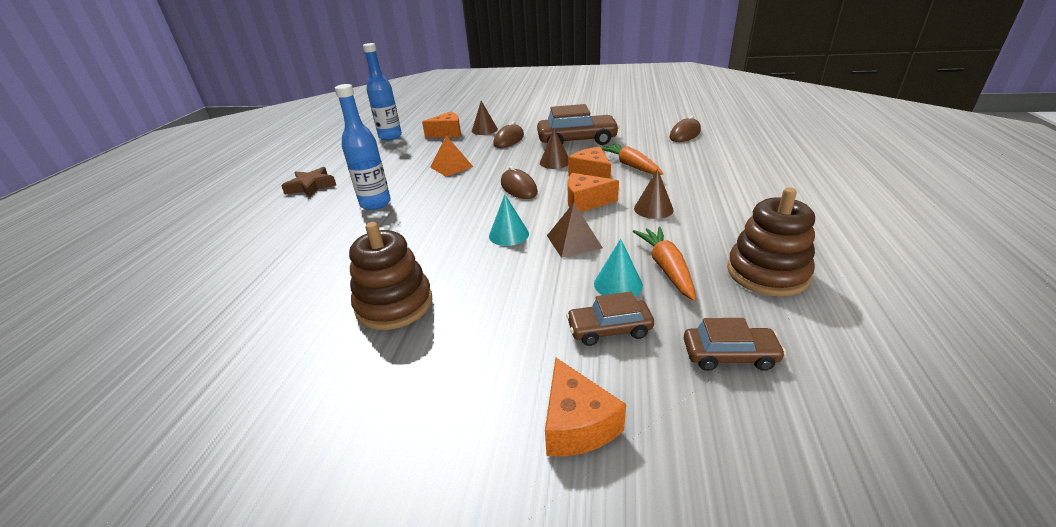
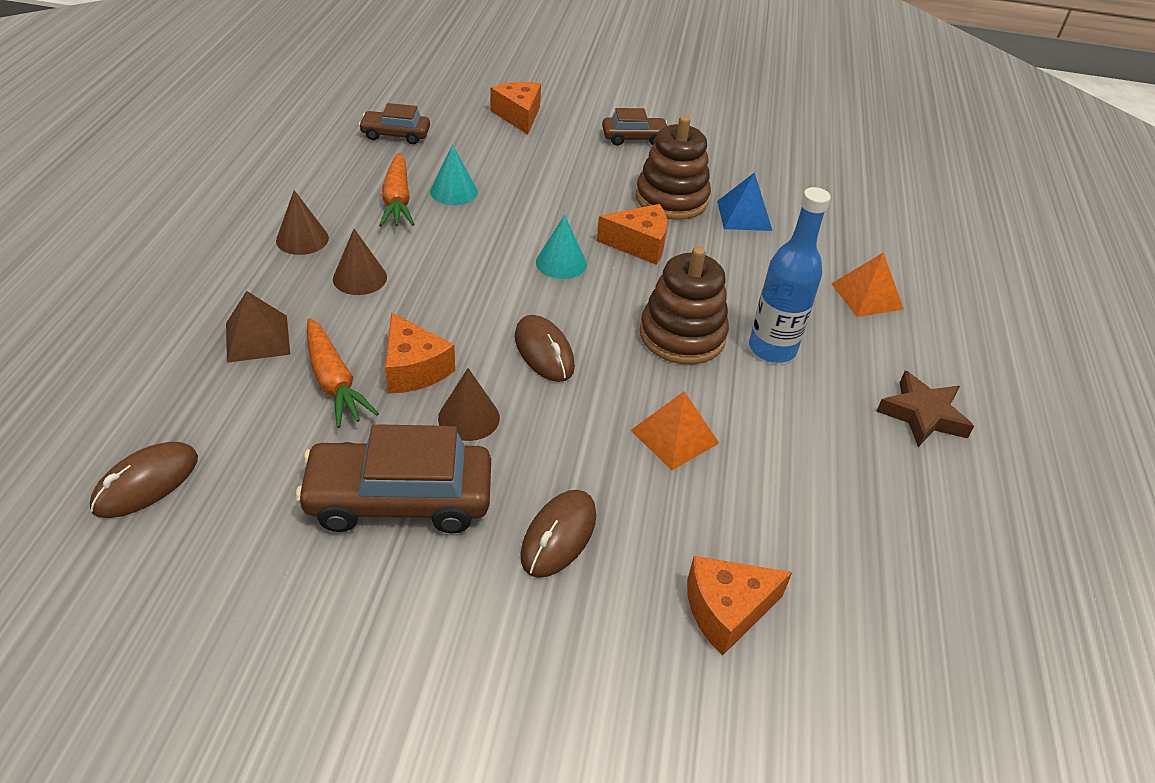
camera: 175 degrees right, 10 degrees up
blue bottle [363,43,402,140] -> none
brown cone [472,101,498,135] -> brown cone moved to [276,190,329,255]
brown pyramid [547,203,603,258] -> brown pyramid moved to [226,291,290,363]
brown car [566,292,654,346] -> brown car moved to [602,108,667,146]
orange cheese [567,173,619,212] -> orange cheese moved to [597,204,667,265]
brown stacking toy [727,187,815,296] -> brown stacking toy moved to [640,247,729,364]
none -> blue pyramid [717,172,772,231]
none -> orange pyramid [831,253,904,317]

